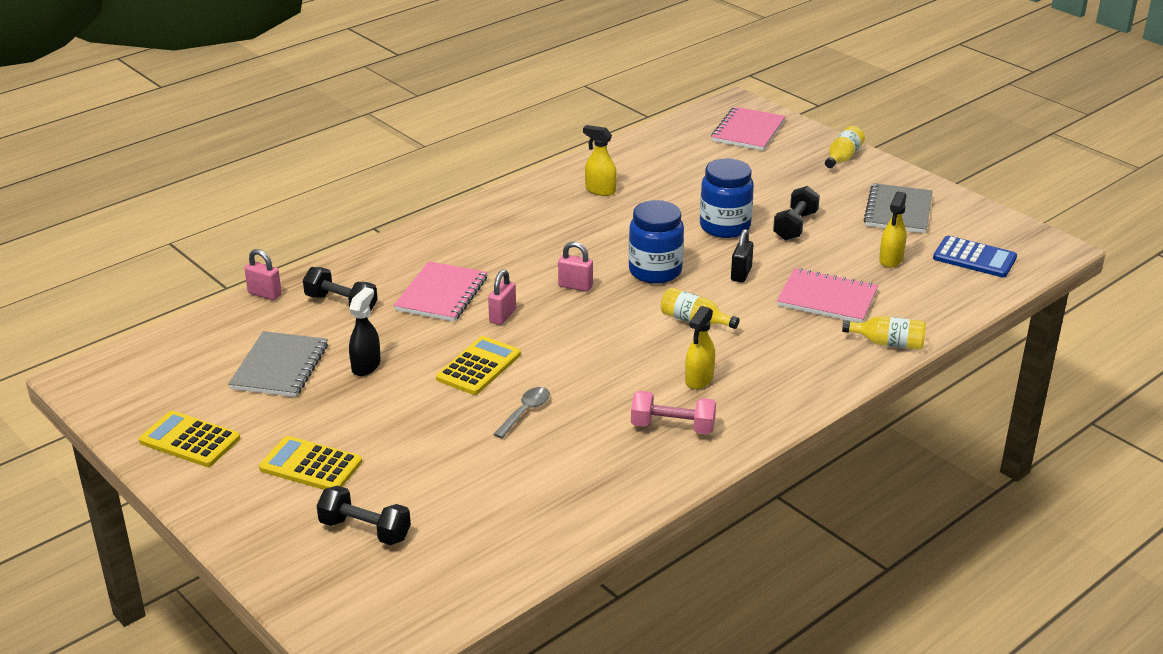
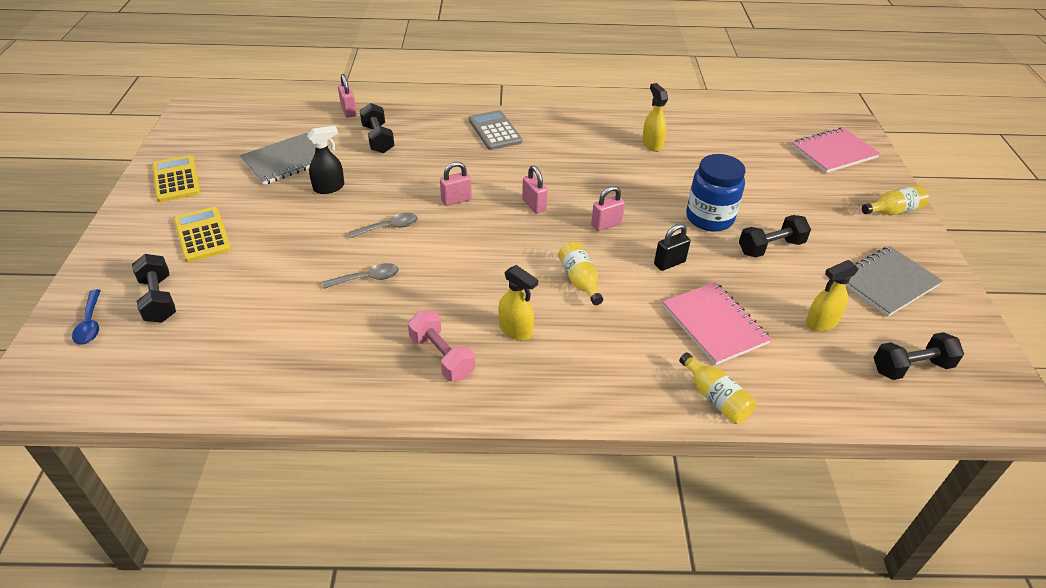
camera: 40 degrees right, 10 degrees up
pink notebook [394,261,487,322] -> none
yellow calculator [436,336,521,395] -> grey spoon [348,213,418,238]
blue jar [628,200,684,284] -> pink padlock [591,186,625,231]
yellow spray bottle [685,306,715,389] -> yellow spray bottle turned 120 degrees counterclockwise [498,265,538,340]
blue calculator [933,236,1017,277] -> black dumbbell [874,332,964,380]
none -> blue spoon [72,289,101,345]
none -> grey calculator [469,110,522,150]

